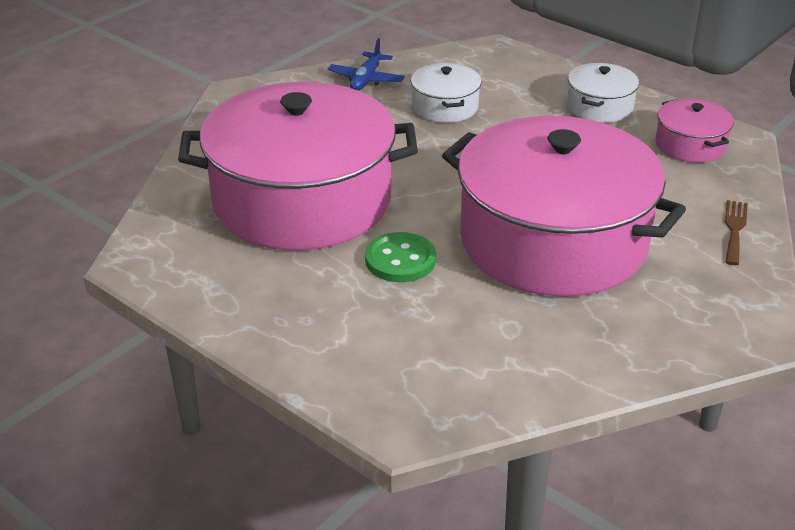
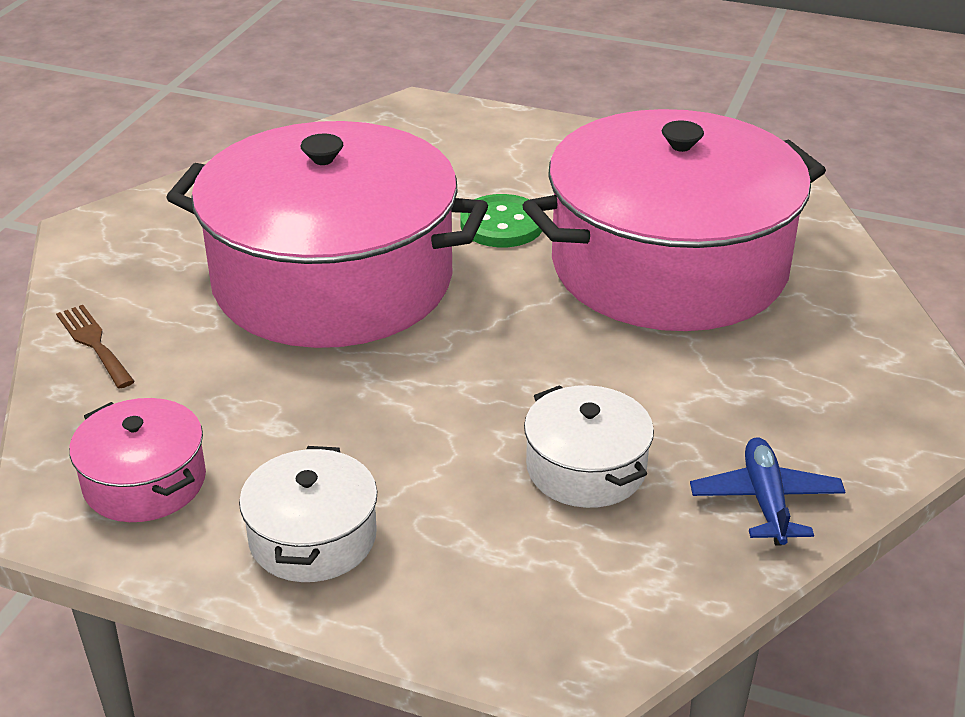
camera: 160 degrees right, 0 degrees up
brown fork [725,200,748,265] -> brown fork turned 150 degrees clockwise [56,305,135,389]

